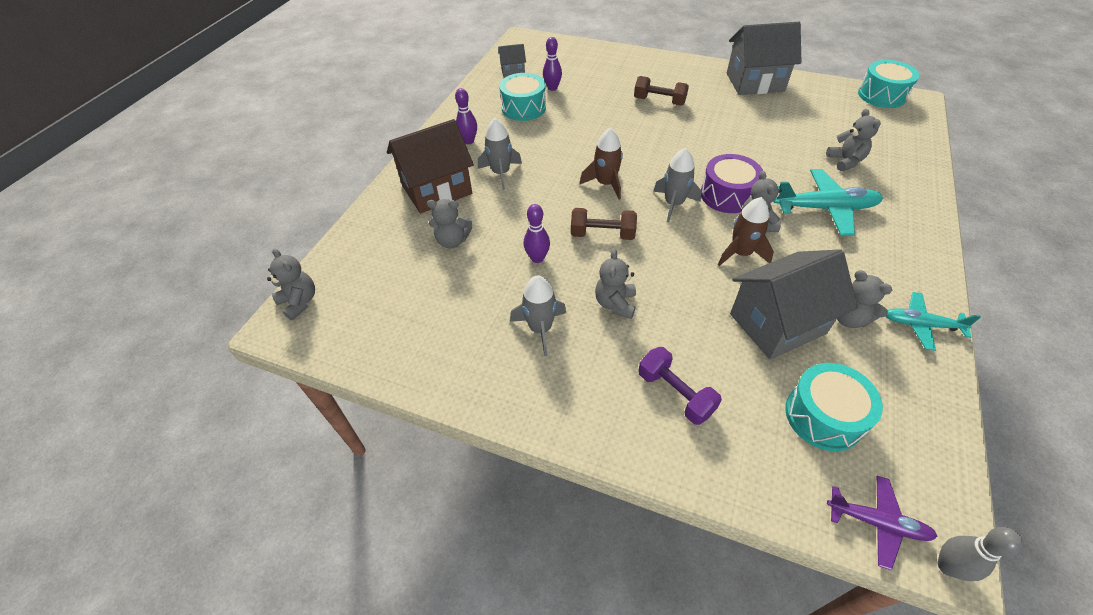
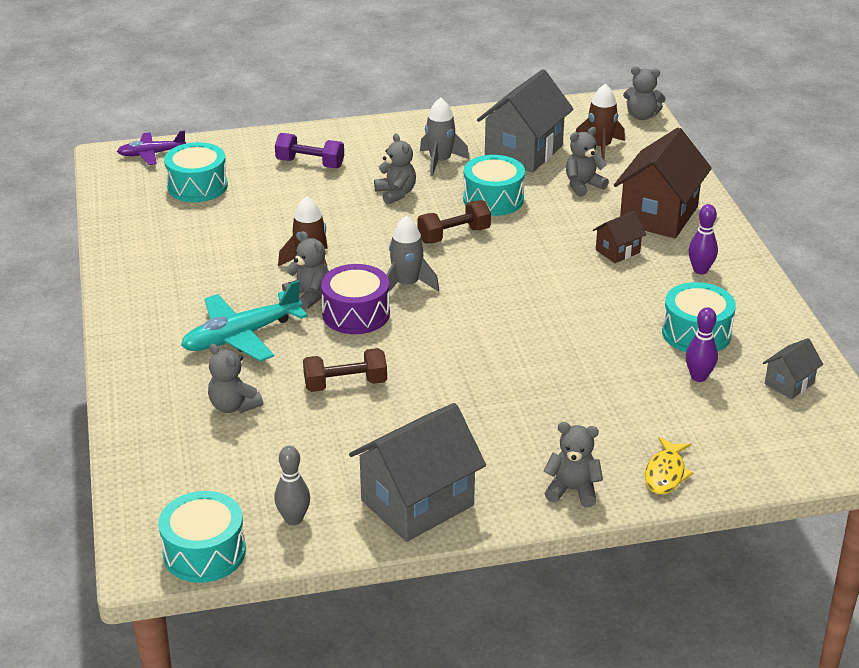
camera: 145 degrees right, 15 degrees down
grey rocket [478,118,522,190] -> brown house [593,211,646,263]
purple bowling pin [524,204,550,263] -> turquoise drum [463,155,525,216]
brown rocket [580,128,623,200] -> brown rocket moved to [576,84,625,161]
brown dumbbell [634,76,689,106] -> brown dumbbell moved to [303,348,387,392]
grey house [730,249,858,360] -> grey house moved to [477,69,573,172]
grey teddy bear [837,270,892,328] -> grey teddy bear moved to [544,422,603,507]
turquoise plane [886,292,981,351] -> none
grey bowling pin [938,527,1023,581] -> grey bowling pin moved to [274,446,310,525]
none -> yellow fish [645,437,693,495]

